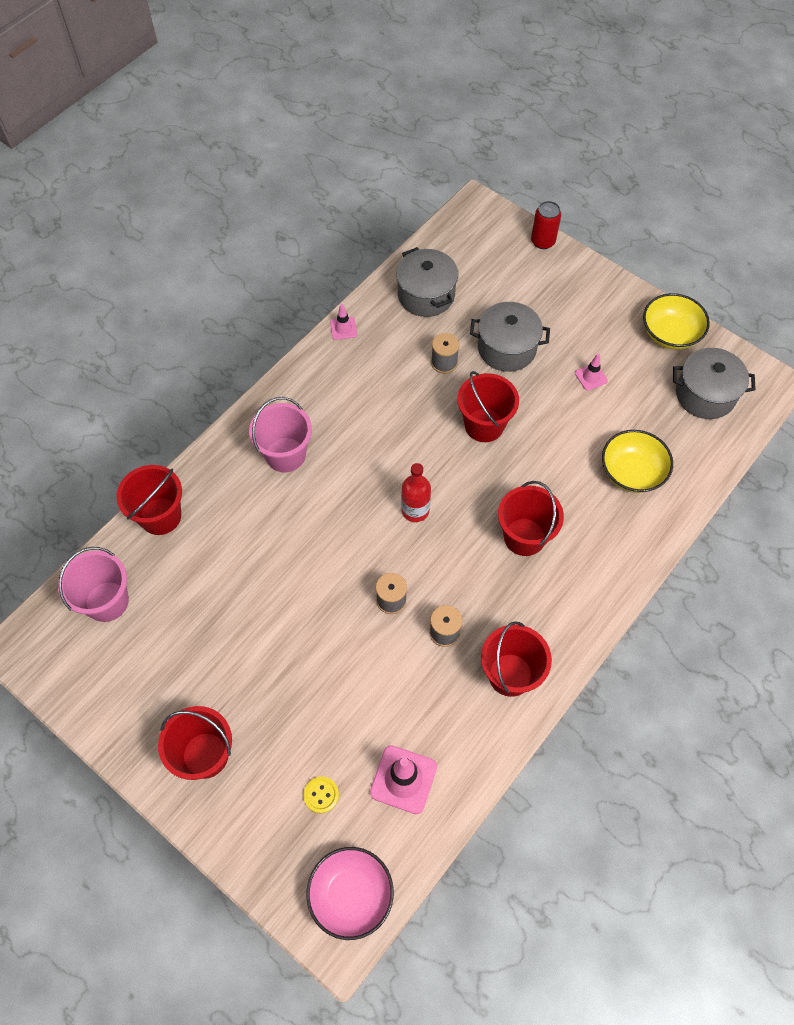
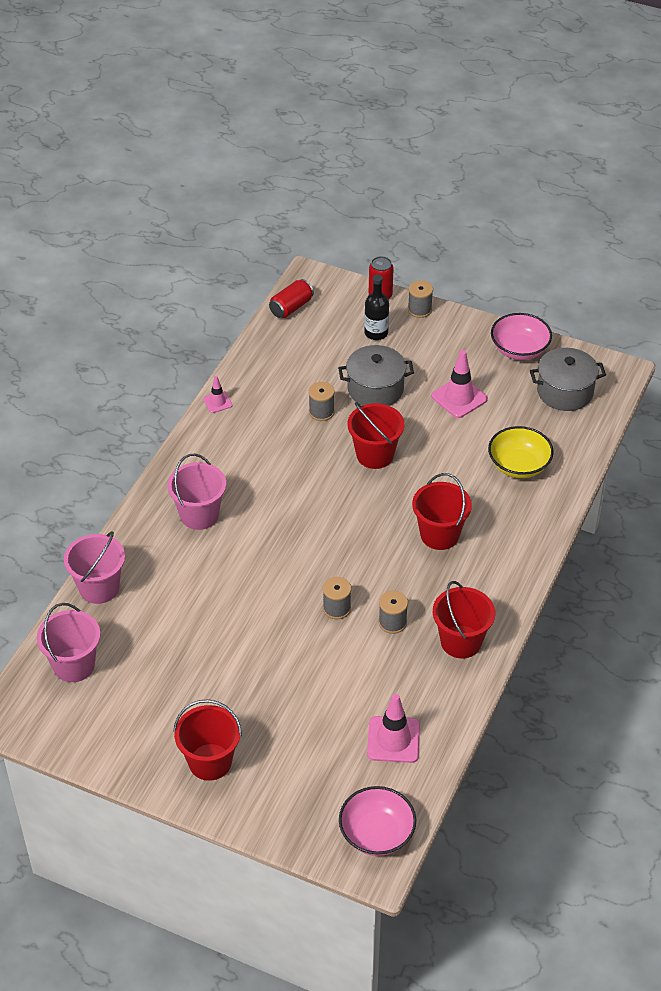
camera: 15 degrees left, 15 degrees down
red bucket [116,465,182,535] -> pink bucket [64,531,125,604]
yellow button [303,776,339,814] -> none
grey pot [396,247,458,317] -> none
red bottle [401,463,431,522] -> none
pink traffic cone [575,354,608,391] -> pink traffic cone [431,350,488,418], size x1.79
yellow bowl [643,293,710,349] -> pink bowl [491,313,552,360]
none -> red can [269,279,314,318]
none -> black bottle [364,274,389,340]
none -> grey spool [408,280,433,318]

